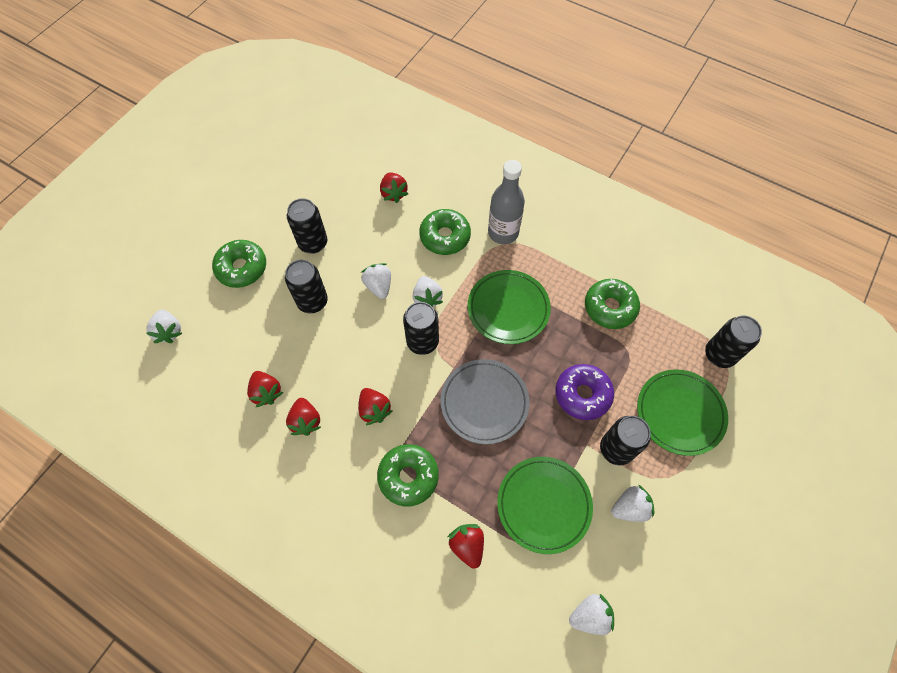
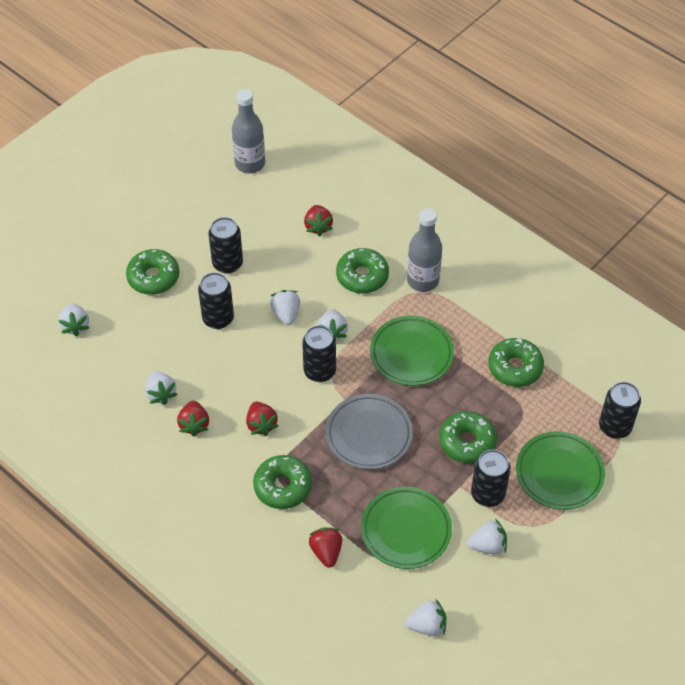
camera: 10 degrees right, 10 degrees down
red strawberry [247,371,283,407] -> white strawberry [145,371,178,405]
purple donut [556,364,614,420] -> green donut [439,411,497,463]
none -> grey bottle [232,89,265,173]

